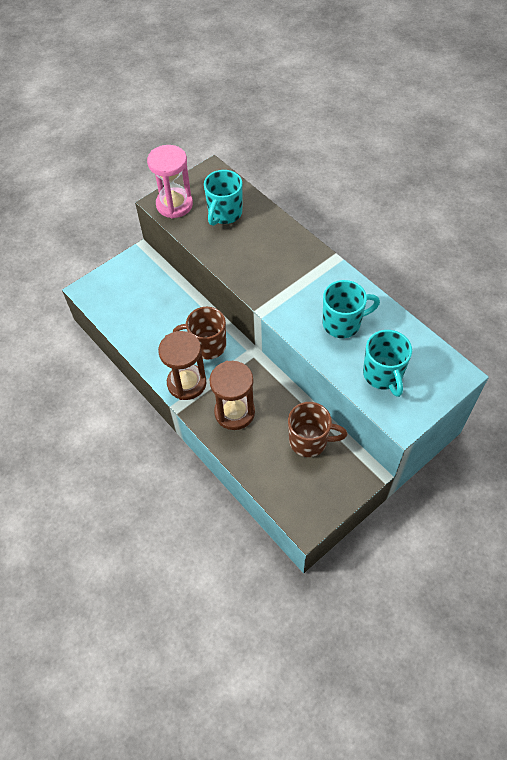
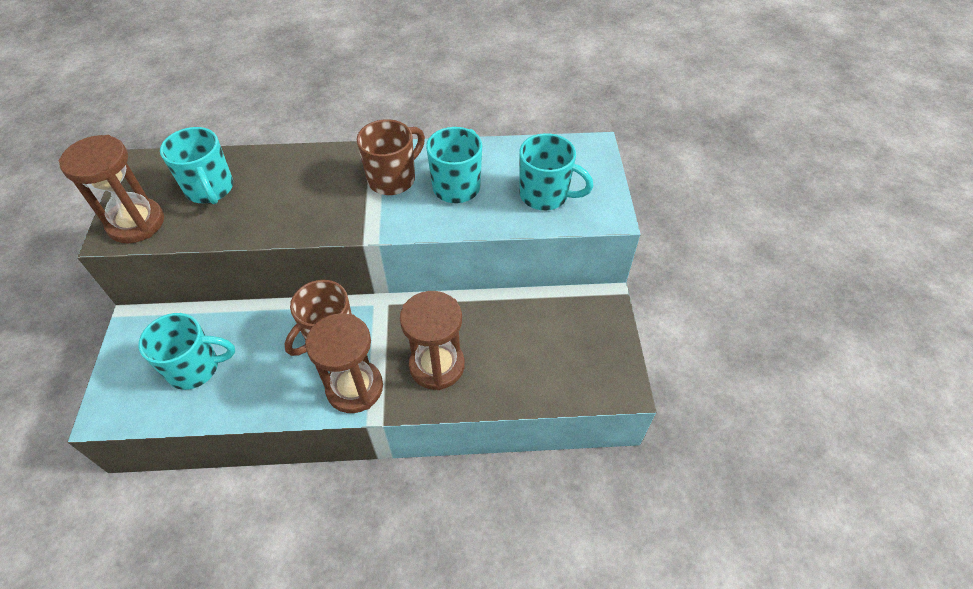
camera: 55 degrees left, 5 degrees down
pink hourglass [147,145,193,219] -> brown hourglass [58,135,164,243]
brown mug [288,402,348,457] -> brown mug moved to [357,119,425,195]
none -> turquoise mug [138,313,235,390]

